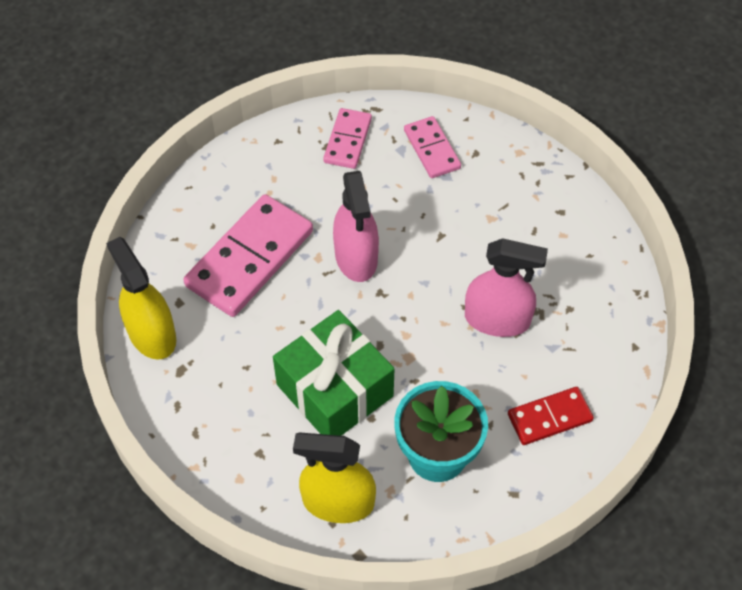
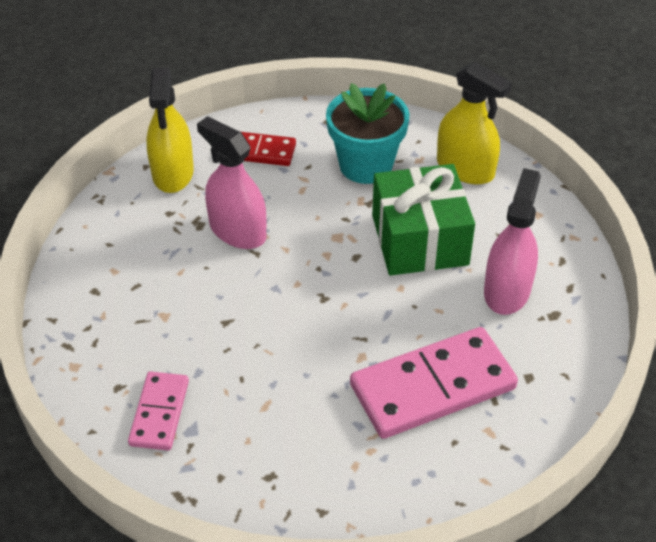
camera: 150 degrees left, 10 degrees down
yellow spray bottle [106,237,176,359] -> yellow spray bottle moved to [146,68,194,193]
pink domino [323,108,372,169] -> none
pink spray bottle [333,171,379,282] -> pink spray bottle moved to [484,168,541,315]

